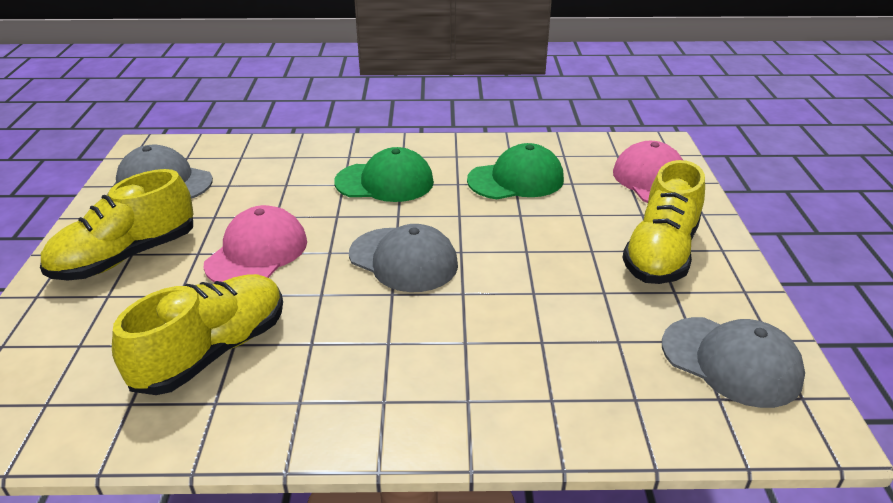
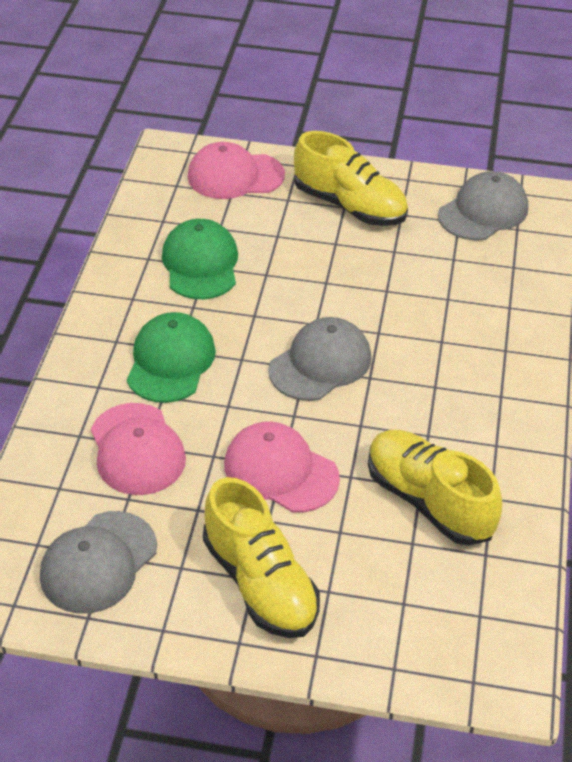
camera: 80 degrees left, 10 degrees up
none -> pink cap [91,403,186,495]

